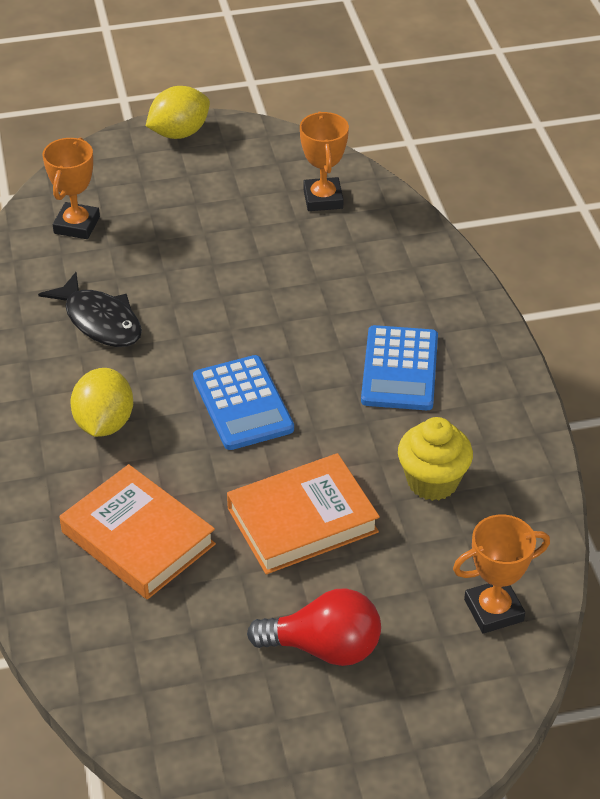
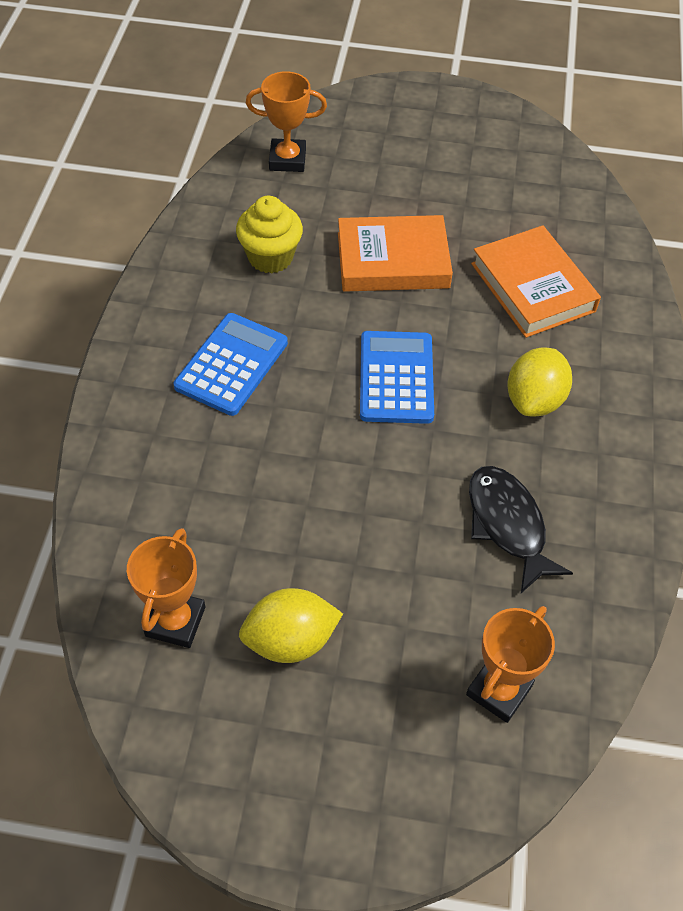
camera: 160 degrees left, 10 degrees up
yellow lemon [146,86,210,139] -> yellow lemon moved to [239,588,343,663]
red light bulb [247,589,381,666] -> none

